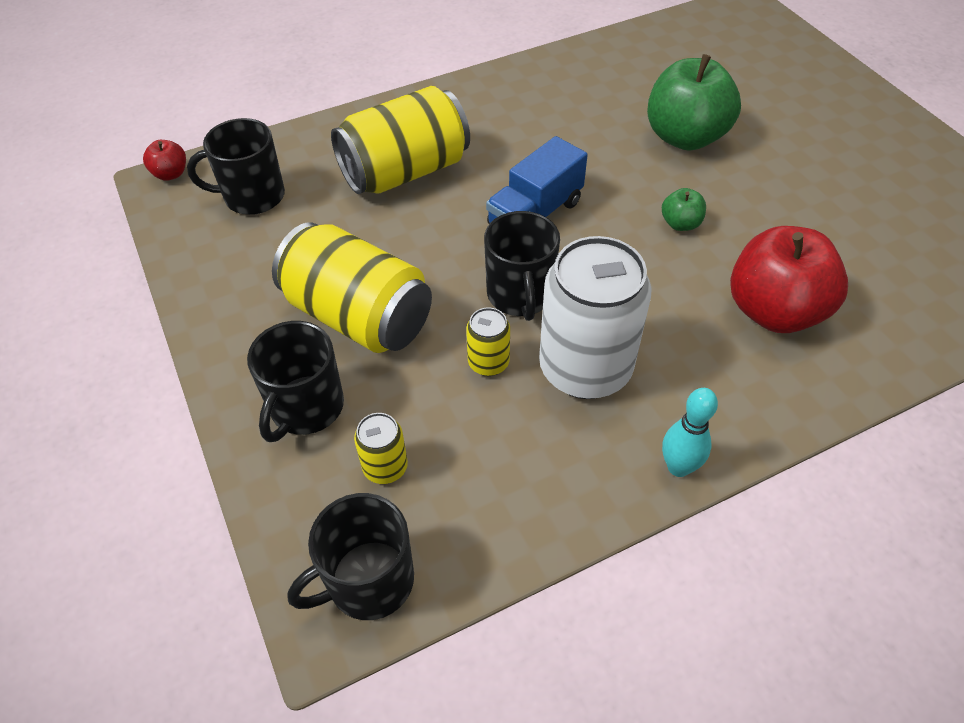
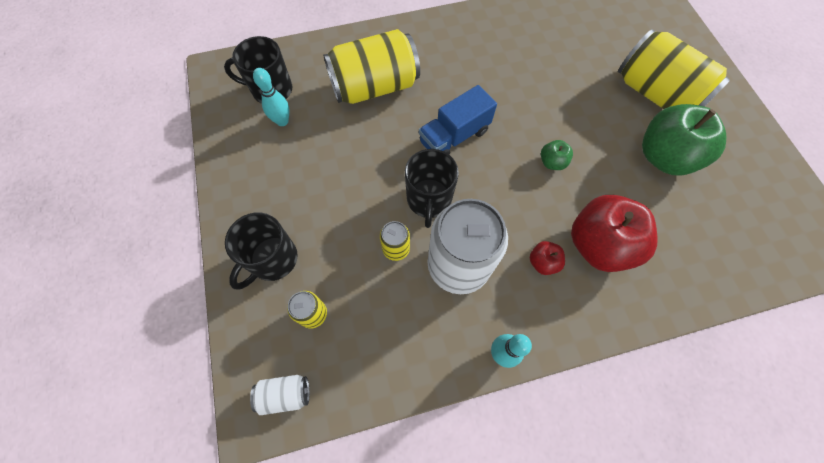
camera: 10 degrees right, 15 degrees up
red apple [143,140,186,181] -> red apple moved to [530,241,565,275]
yellow can [272,222,432,353] -> yellow can moved to [618,29,730,109]
black mug [287,493,414,620] -> white can [250,375,310,415]
green apple [647,54,741,151] -> green apple moved to [642,104,727,176]
none -> turquoise bowling pin [253,68,289,126]

